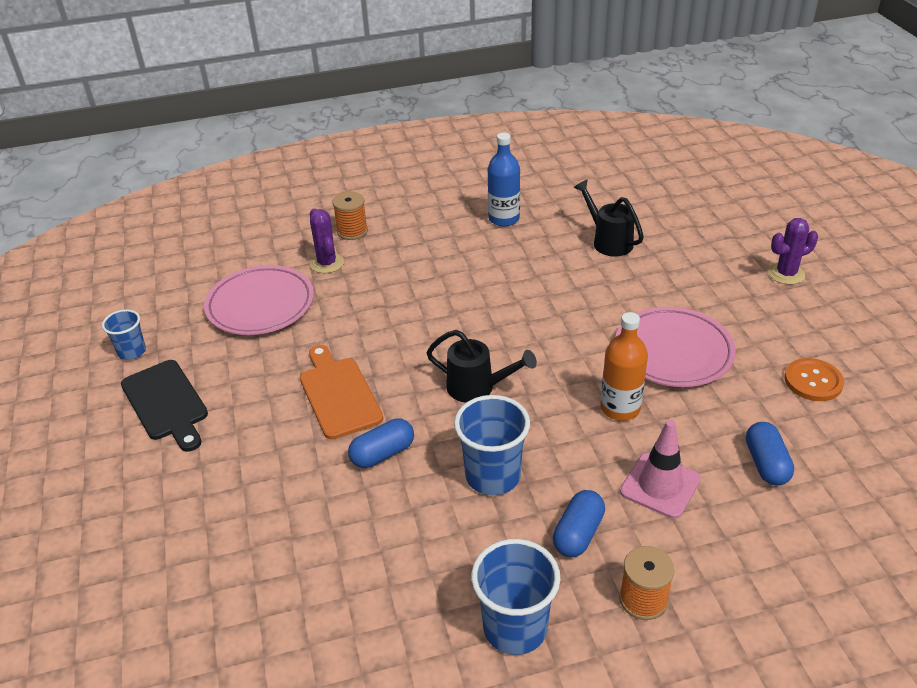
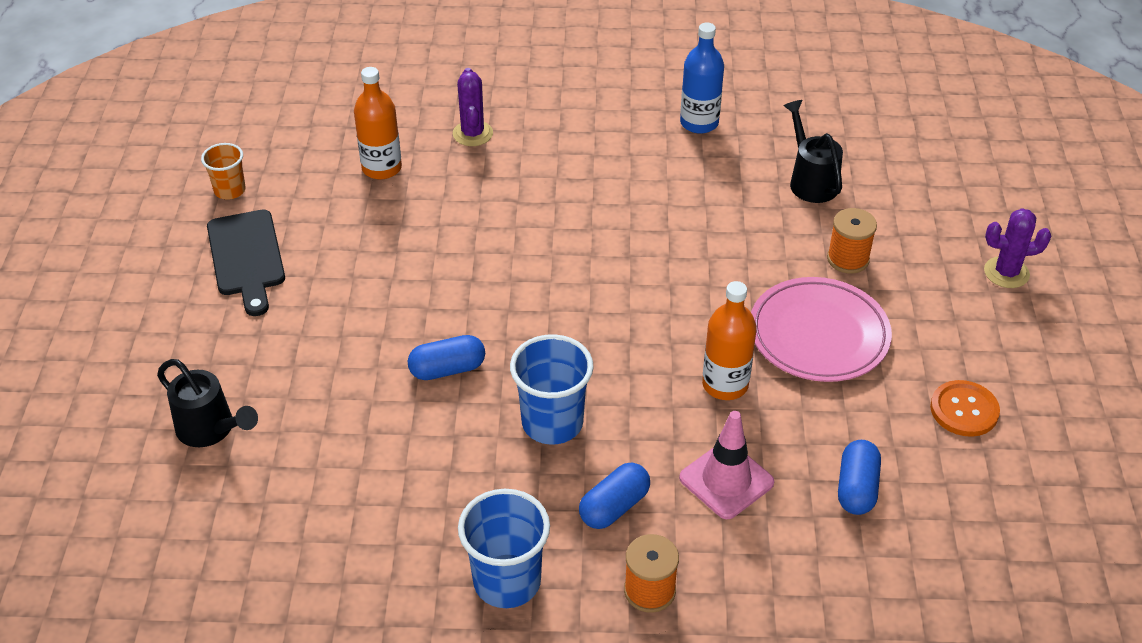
camera: 15 degrees right, 5 degrees up
blue cup [102,309,146,360] -> orange cup [201,143,246,200]
pink plate [204,265,314,335] -> orange bottle [354,67,402,180]
orange cutting board [300,345,383,439] -> none
orange spool [332,191,368,240] -> orange spool moved to [827,208,877,274]
black watering can [426,330,537,402] -> black watering can moved to [157,359,258,447]

